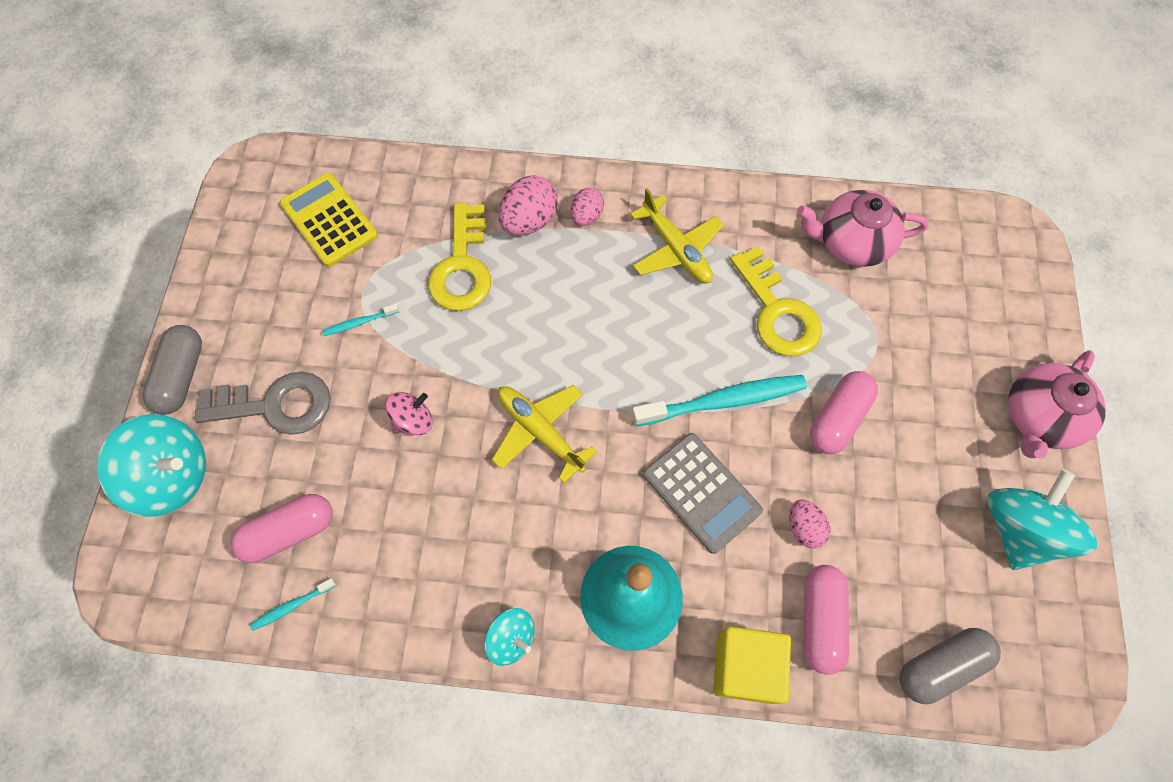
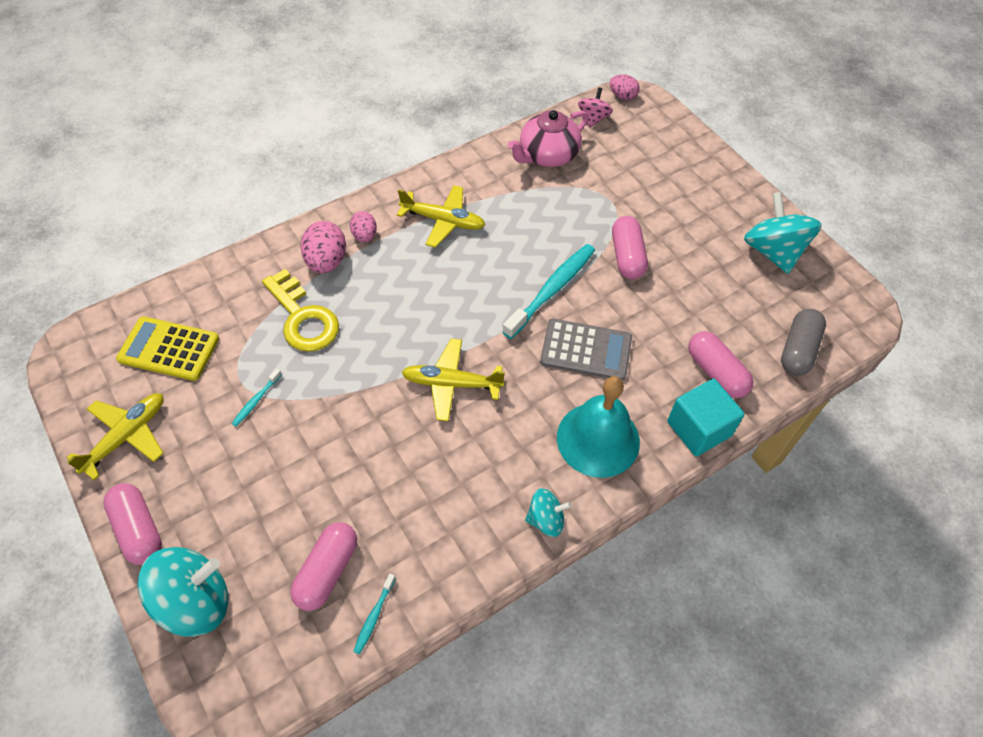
camera: 40 degrees left, 10 degrees down
grey capsule [142,325,202,415] -> pink capsule [103,483,162,565]
grey key [195,372,331,435] -> none
pink spinning top [385,392,433,435] -> pink spinning top moved to [578,87,613,128]
yellow cube [713,626,791,704] -> turquoise cube [667,378,745,457]
yellow key [730,246,822,356] -> none
pink egg [789,499,830,548] -> pink egg moved to [610,74,639,100]
pink teapot [1008,350,1106,459] -> none
none -> yellow plane [67,393,164,480]

